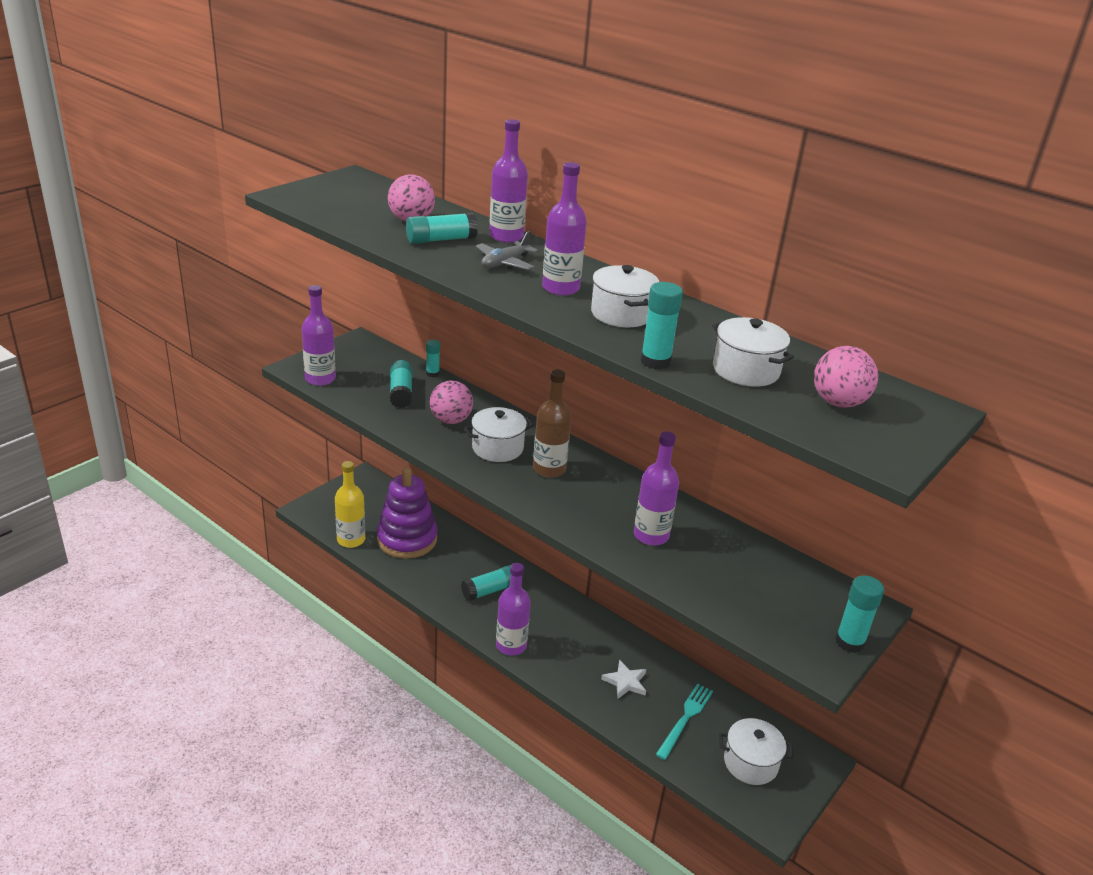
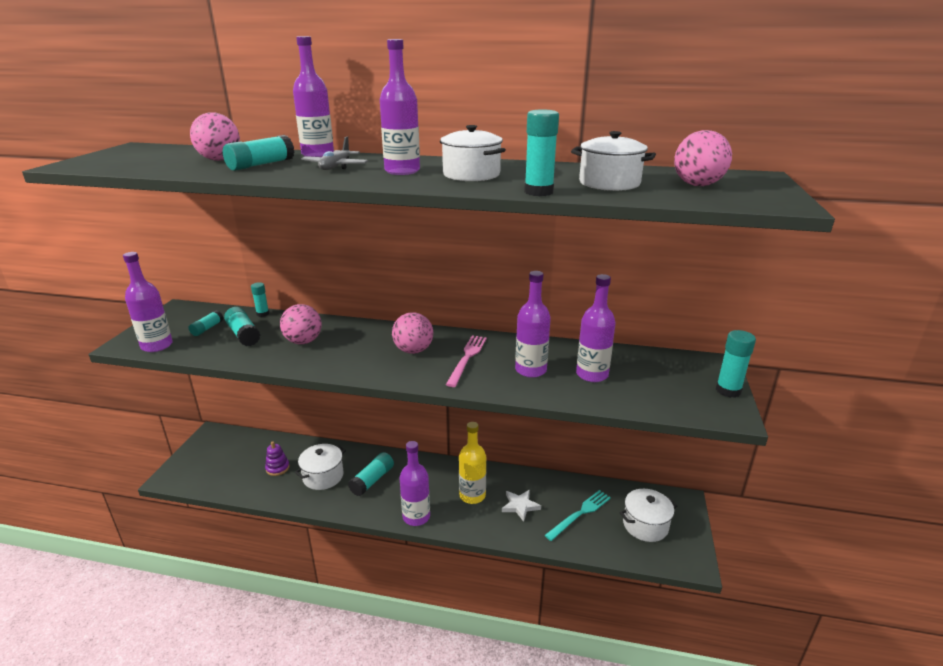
camera: 25 degrees left, 5 degrees down
yellow bottle [335,461,365,548] -> yellow bottle moved to [459,422,486,504]
purple stacking toy [377,467,437,559] -> purple stacking toy [265,442,289,476], size x0.42
white pot [464,407,534,462] -> white pot moved to [295,444,346,490]
brown bottle [533,370,571,478] -> pink ball [392,312,433,354]
turquoise fork [656,684,713,760] -> turquoise fork turned 45 degrees clockwise [545,490,611,541]
none -> turquoise glue stick [188,310,223,336]
none -> pink fork [446,335,487,387]
none -> purple bottle [576,274,616,382]

